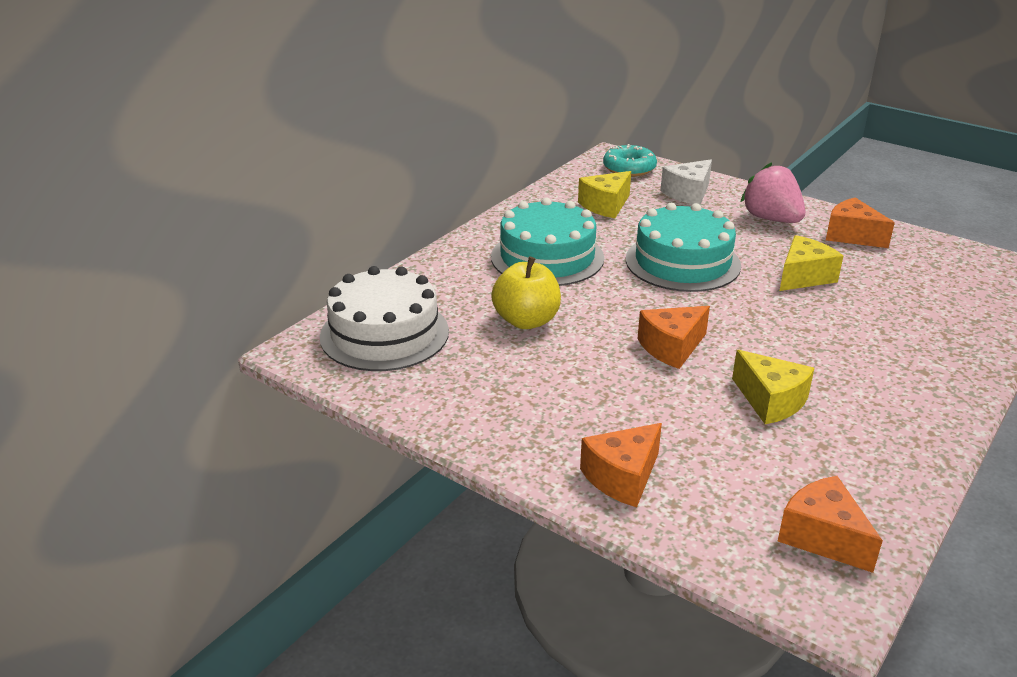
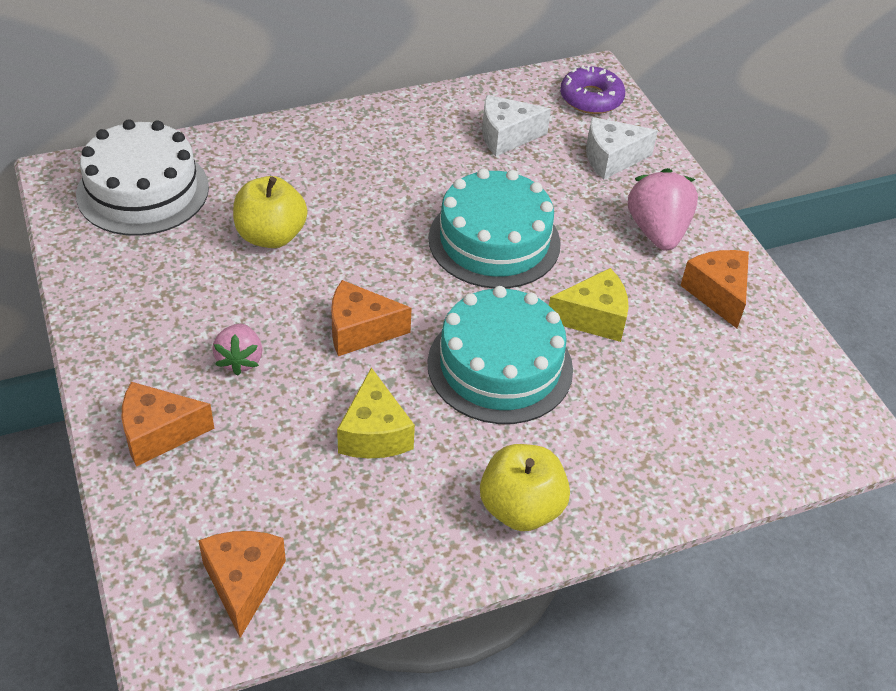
camera: 30 degrees right, 15 degrees up
turquoise cake [491,198,604,286] -> turquoise cake moved to [428,286,573,424]
yellow cheese [578,171,631,218] -> white cheese [482,95,551,156]
turquoise donut [603,144,657,177] -> purple donut [560,65,625,114]
none -> pink strawberry [212,323,262,376]
none -> yellow apple [480,444,570,531]

